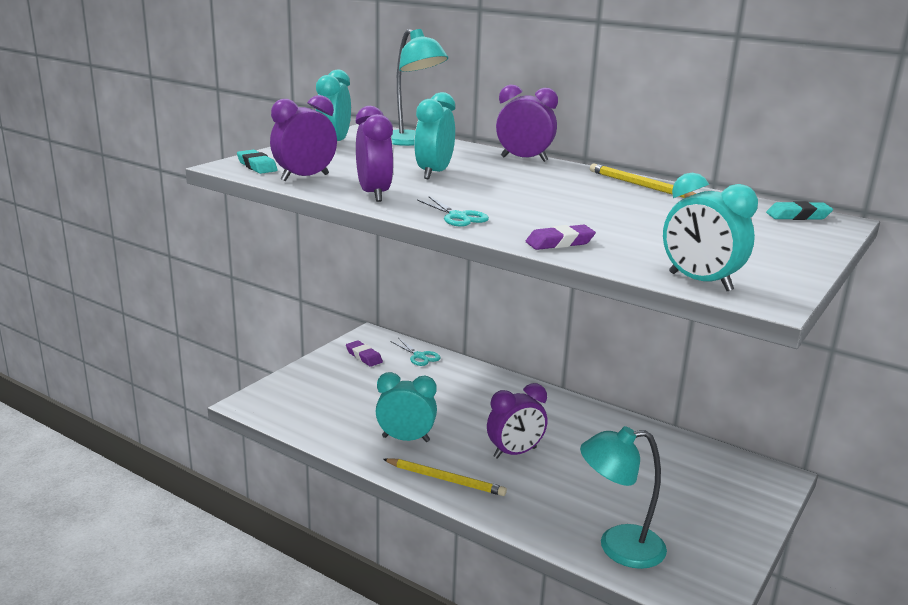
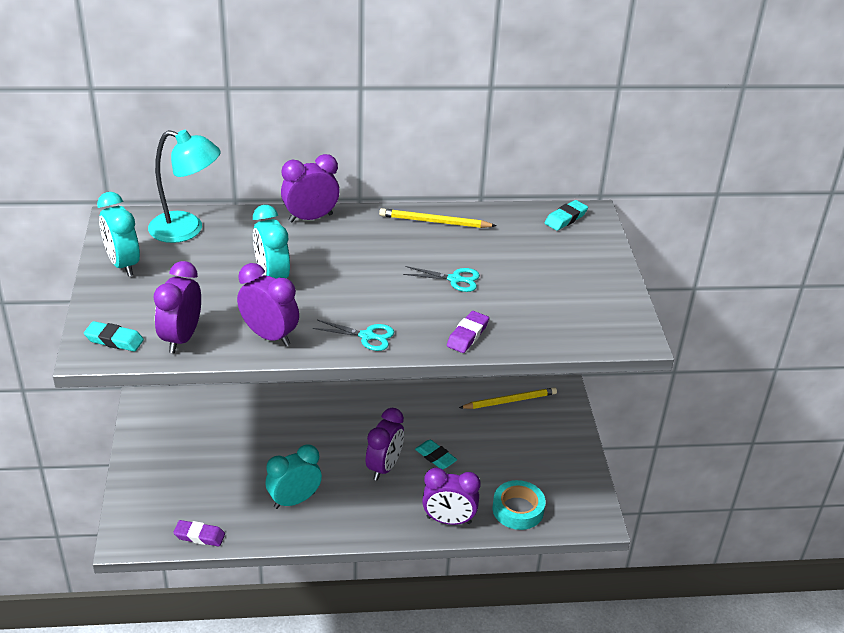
camera: 40 degrees left, 15 degrees up
purple eraser [346,340,383,367] -> purple eraser moved to [173,520,225,547]
yellow pencil [383,458,507,496] -> yellow pencil moved to [459,387,557,409]
turquoise scissors [390,338,441,366] -> turquoise scissors moved to [403,266,480,292]
turquoise lamp [580,426,667,569] -> turquoise tape [493,480,546,530]
turquoise clock [663,173,758,291] -> none
none -> turquoise eraser [415,440,457,469]
none -> purple clock [422,468,481,525]

